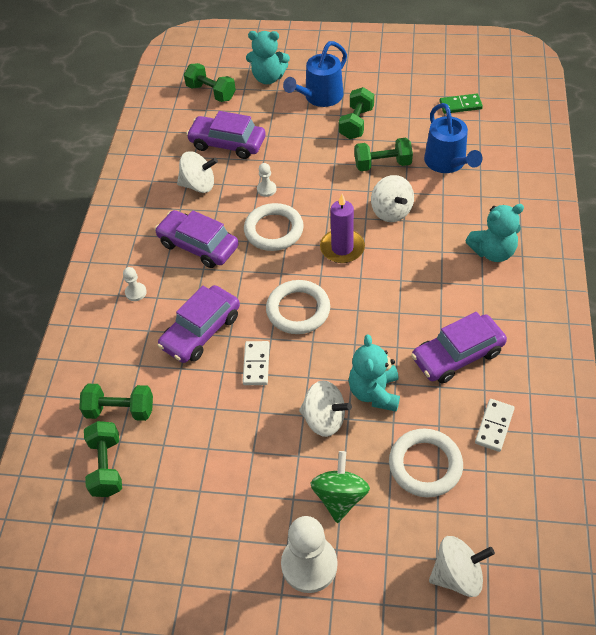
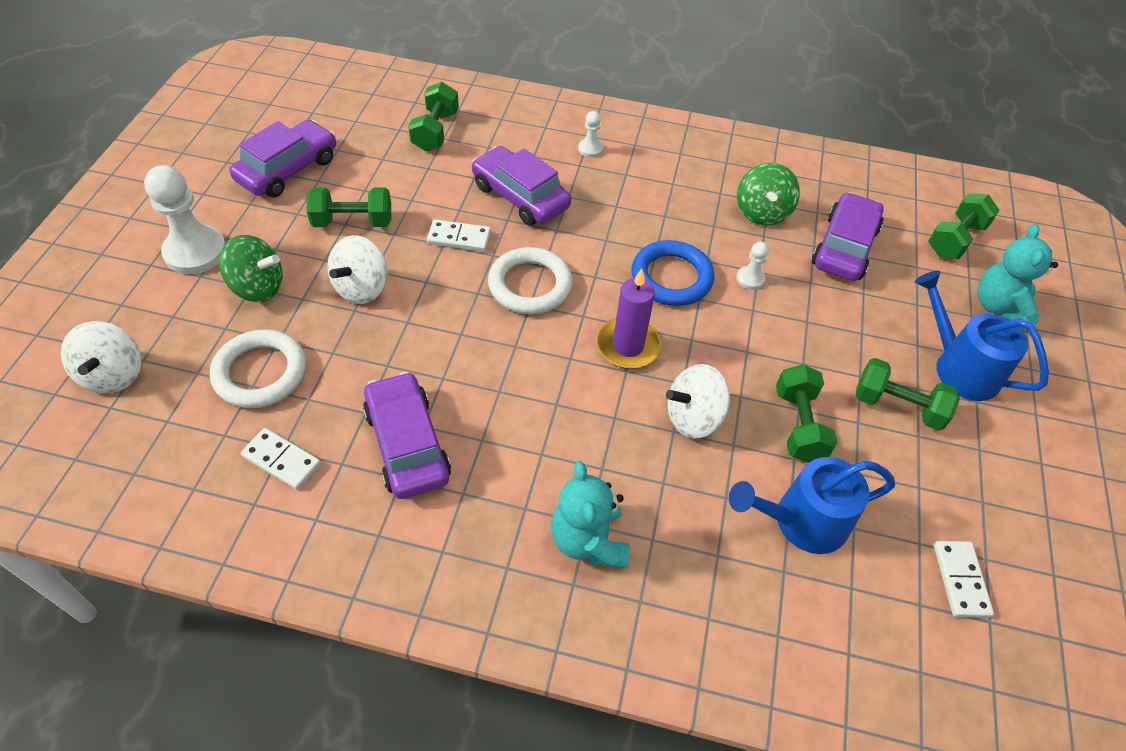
camera: 90 degrees right, 0 degrees up
green dumbbell [84,421,122,497] -> green dumbbell moved to [307,188,391,227]
purple car [155,210,239,268] -> purple car moved to [229,120,336,197]
white spinning top [177,151,218,193] -> green spinning top [737,163,800,225]
white ring [244,203,304,251] -> blue ring [632,240,714,306]
turquoise teddy bear [349,335,400,412] -> none
green domino [439,94,483,114] -> white domino [934,541,994,618]

